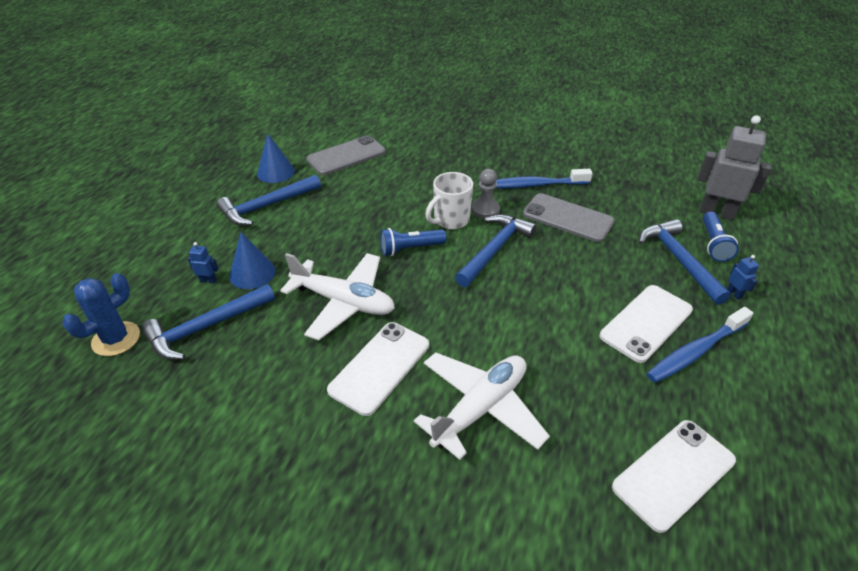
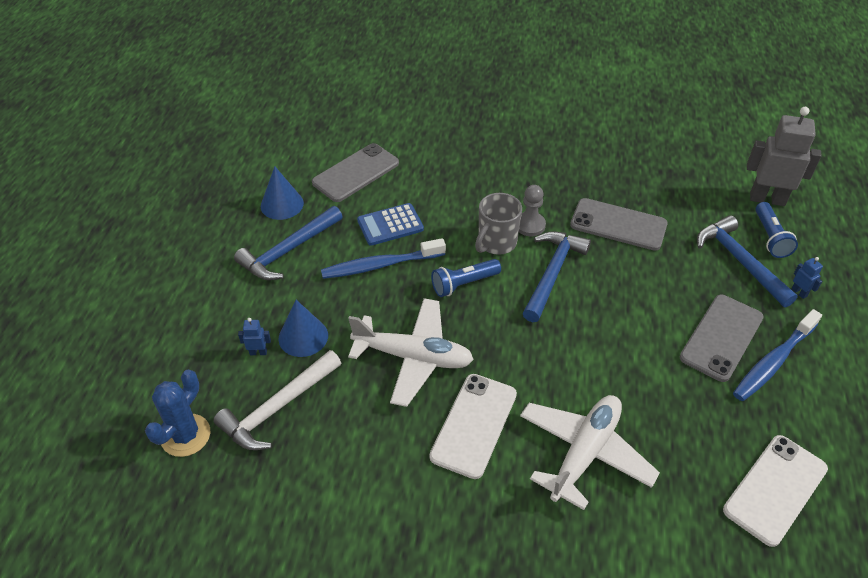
camera: 10 degrees left, 5 degrees up
blue hammer [142,284,275,360] -> white hammer [213,350,341,450]
white mug [425,172,473,229] -> grey mug [475,193,522,255]
blue toothbrush [496,169,593,189] -> blue toothbrush moved to [321,238,446,279]
white phone [600,285,693,363] -> grey phone [680,295,764,382]
none -> blue calculator [357,203,424,246]

